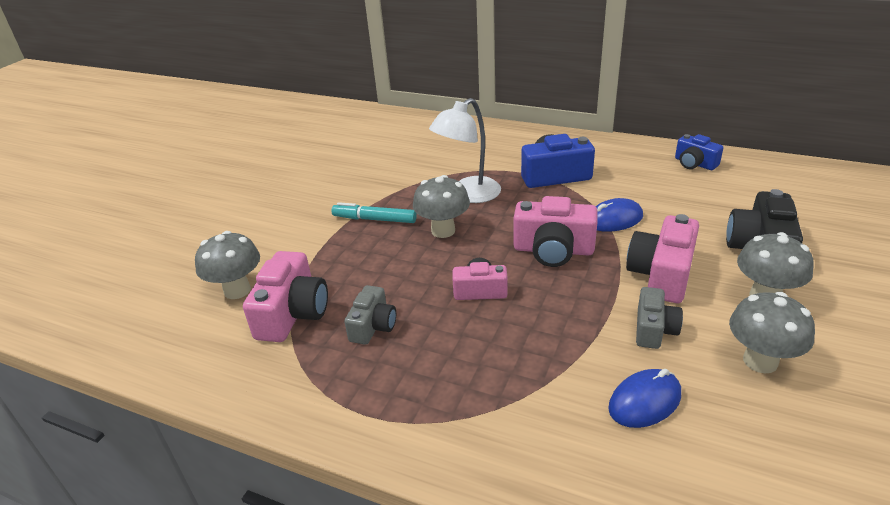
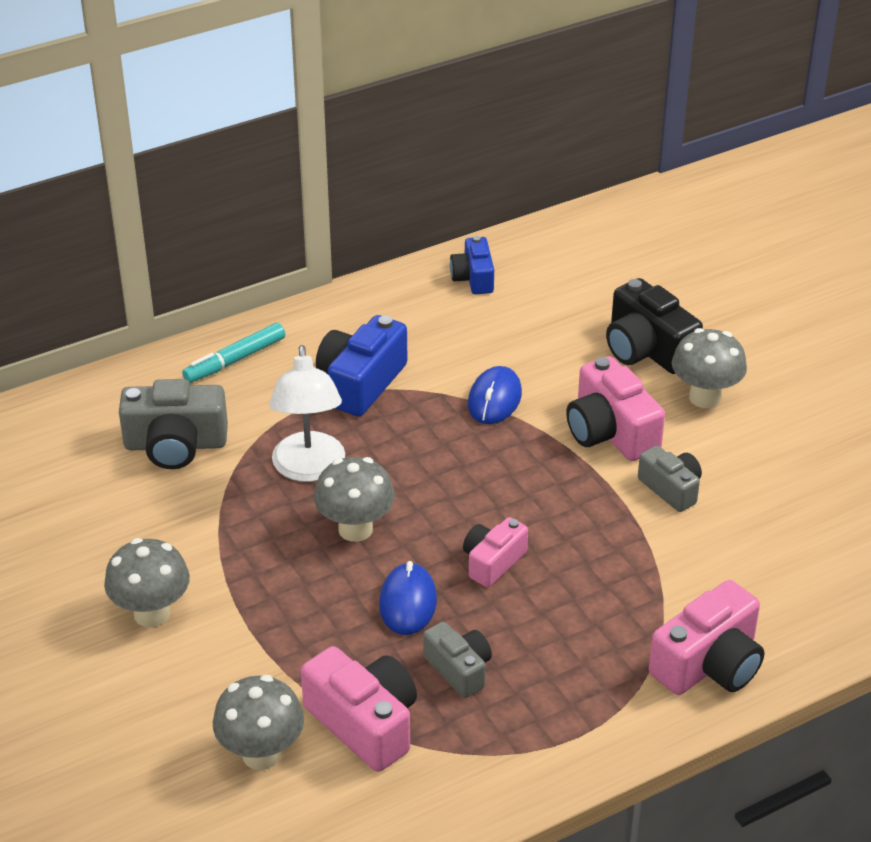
camera: 55 degrees left, 5 degrees up
turquoise marker [332,202,417,223] -> turquoise marker moved to [182,323,285,383]
pink camera [513,196,598,267] -> pink camera moved to [649,580,764,695]
blue mouse [608,369,681,428] -> blue mouse moved to [379,561,437,635]
blue camera [675,134,723,170] -> blue camera turned 90 degrees clockwise [450,236,494,294]
grey mushroom [729,292,815,373] -> grey mushroom moved to [104,538,190,627]
none -> grey camera [119,379,228,469]

